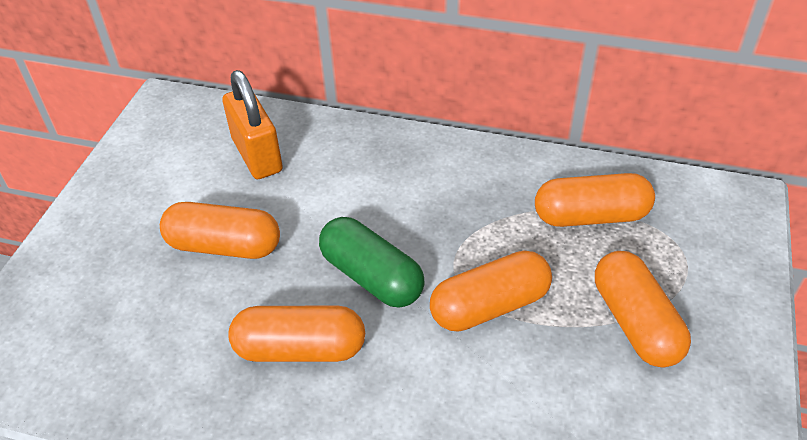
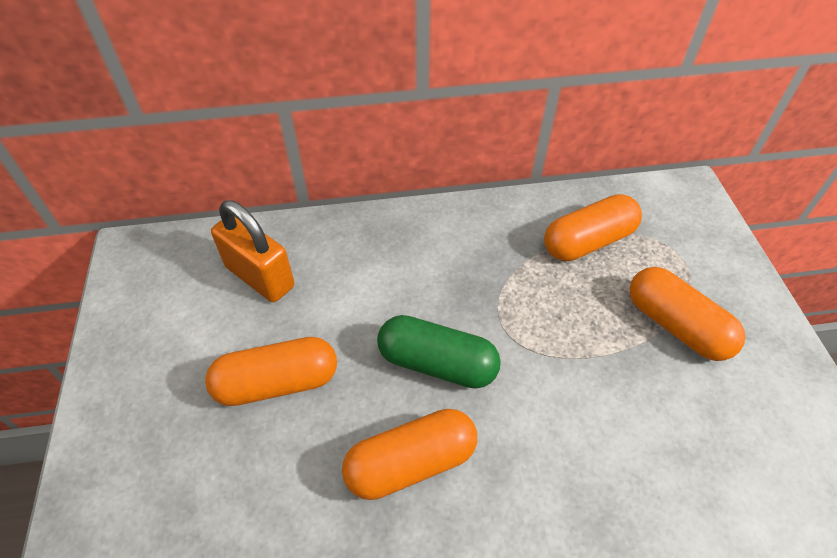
camera: 25 degrees left, 5 degrees up
orange capsule [430,251,552,332] -> none

